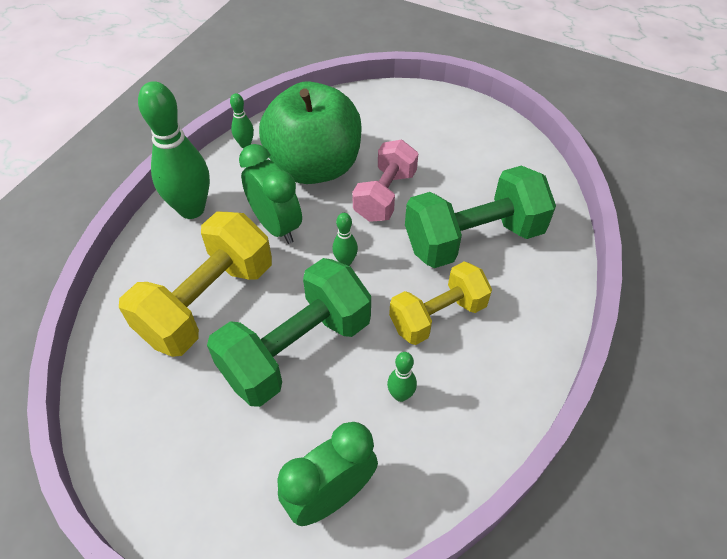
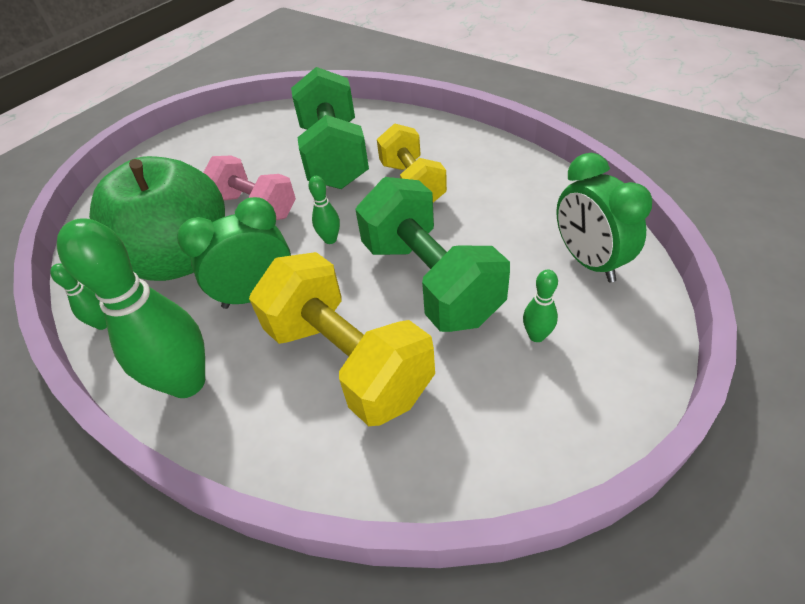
camera: 75 degrees left, 5 degrees down
green bowling pin [387,352,417,402] -> green bowling pin moved to [523,269,558,342]

